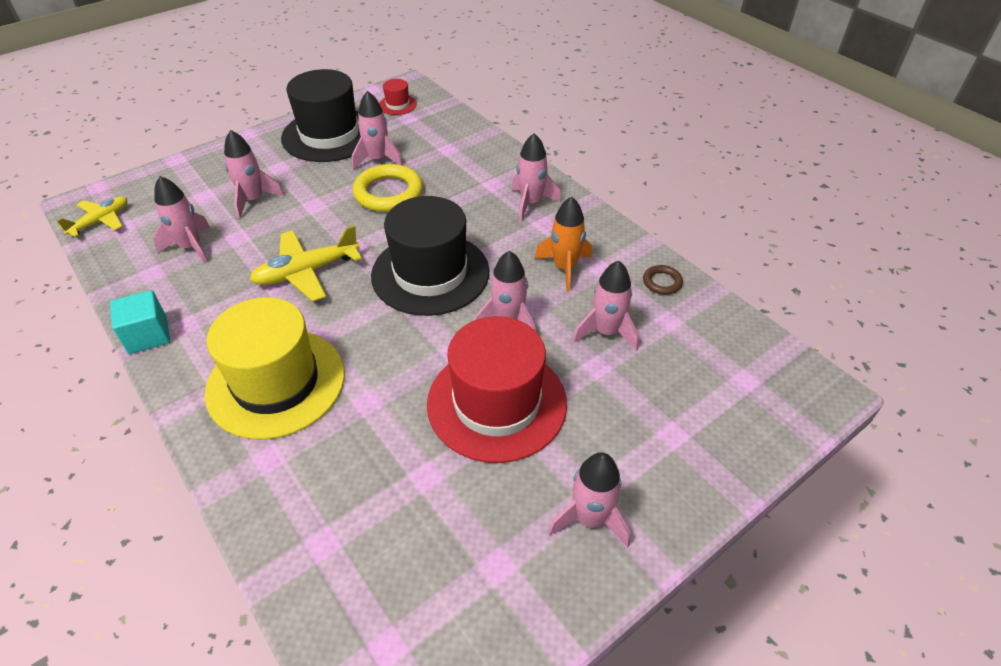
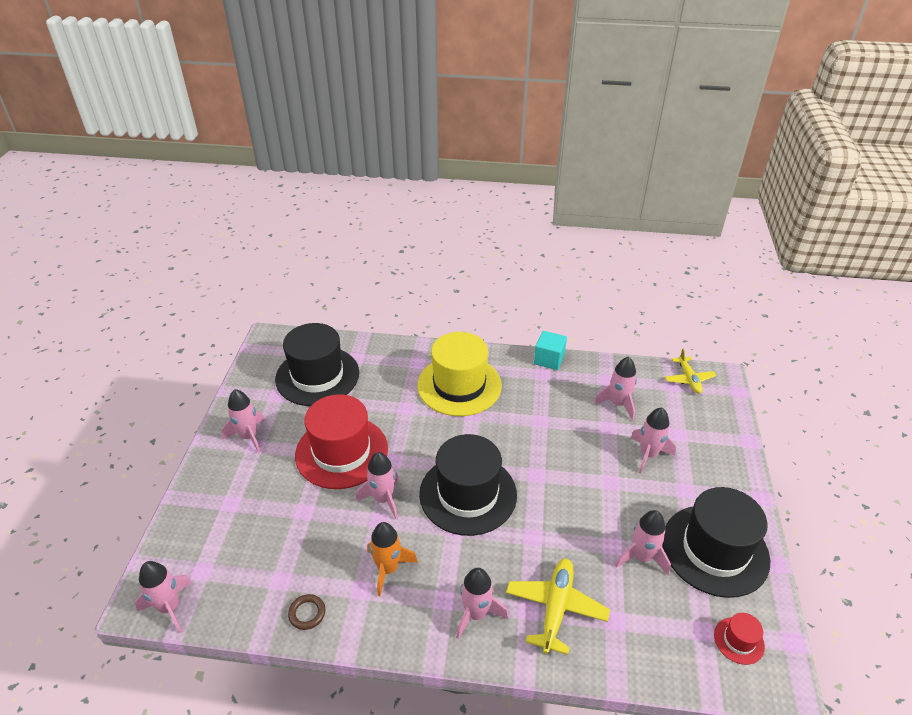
camera: 135 degrees right, 5 degrees down
yellow plane [250,225,362,302] -> yellow plane moved to [506,558,610,655]
yellow ring [353,164,423,212] -> none
pink rocket [573,261,639,351] -> pink rocket moved to [135,561,192,633]
none -> black hat [275,323,359,406]

